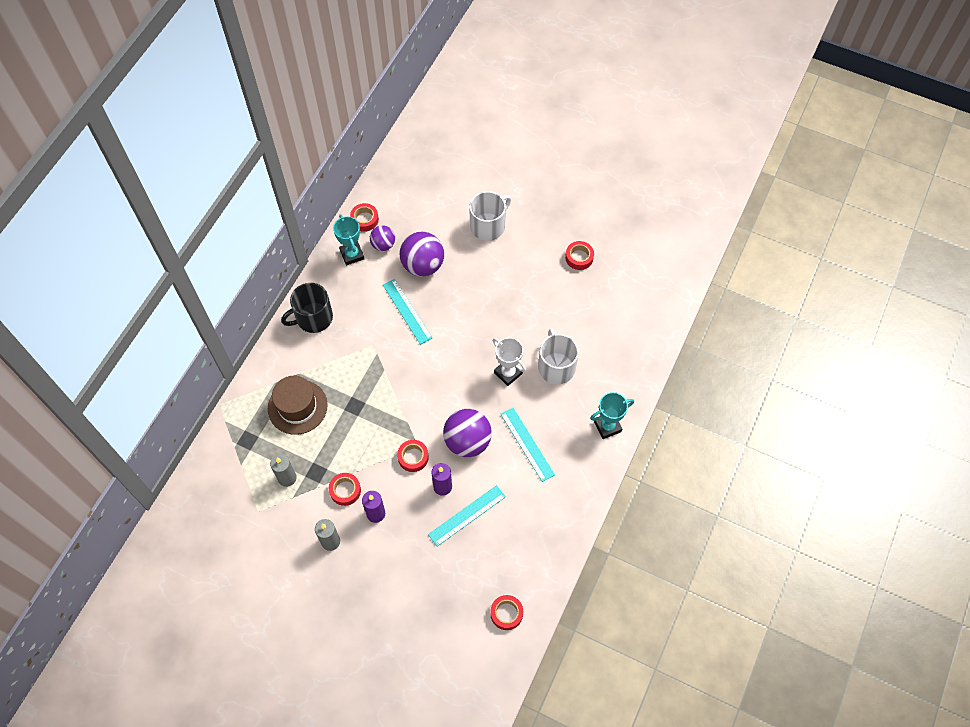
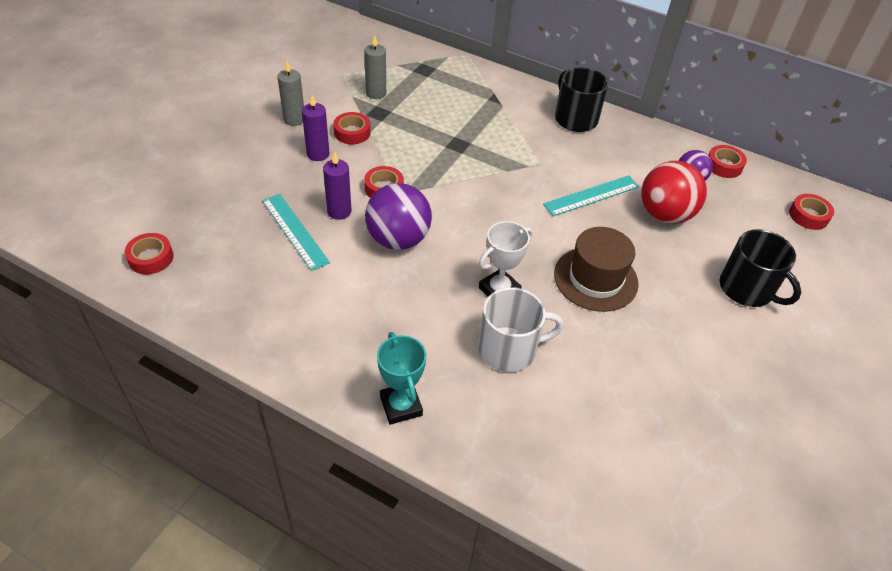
camera: 90 degrees right, 15 degrees down
brown hat [268,376,328,435] -> brown hat moved to [554,227,639,312]
turquoise trophy [333,214,364,265] -> none
purple ball [400,232,444,277] -> red ball [641,161,707,224]
white mug [469,191,511,241] -> black mug [720,229,801,307]
turquoise ruler [501,408,555,482] -> none
red tape [565,241,594,270] -> red tape moved to [789,194,834,230]

